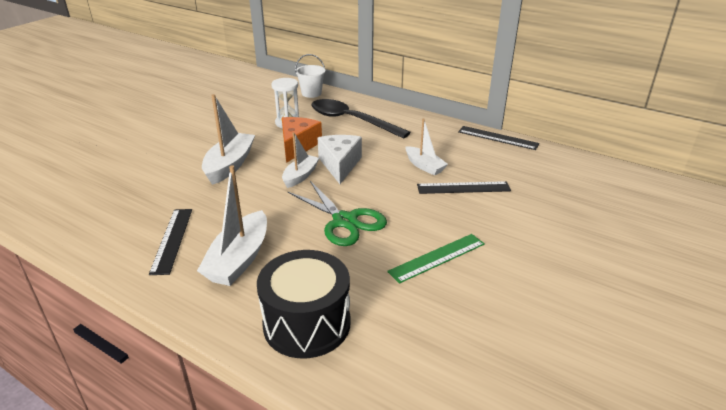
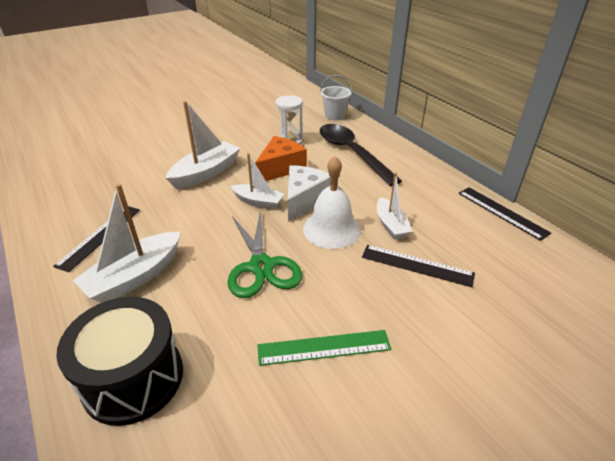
camera: 25 degrees right, 5 degrees up
white boat [282,132,319,188] -> white boat turned 60 degrees clockwise [231,153,284,209]
none -> white bell [303,156,361,249]

